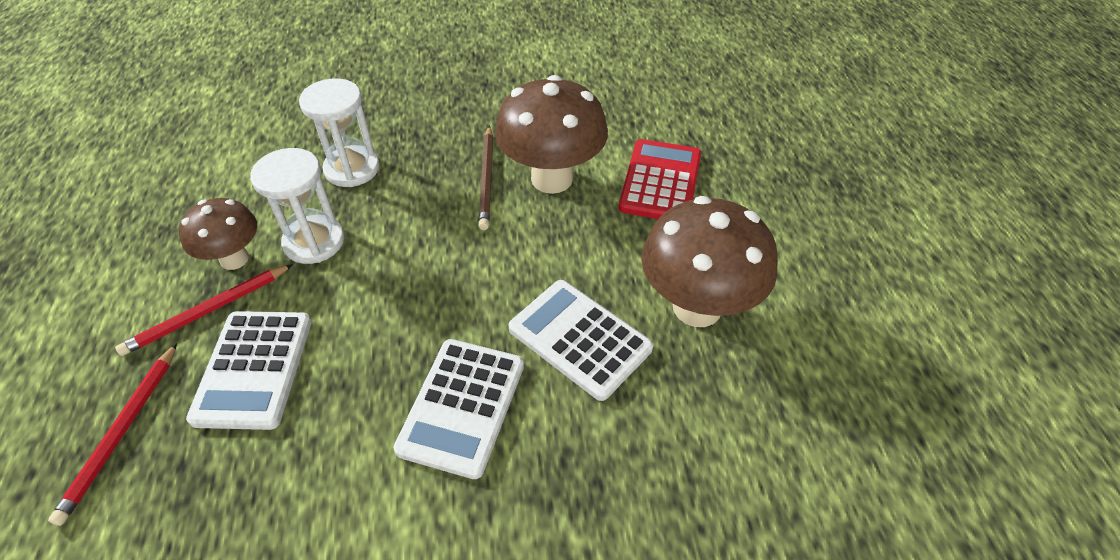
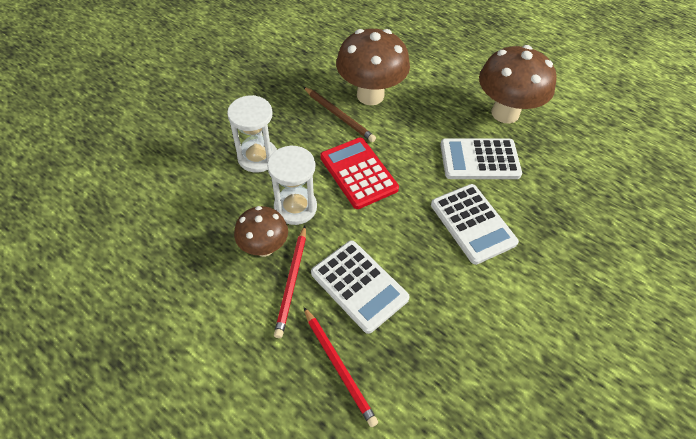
camera: 45 degrees left, 5 degrees up
red calculator [619,139,701,219] -> red calculator moved to [320,137,399,209]

